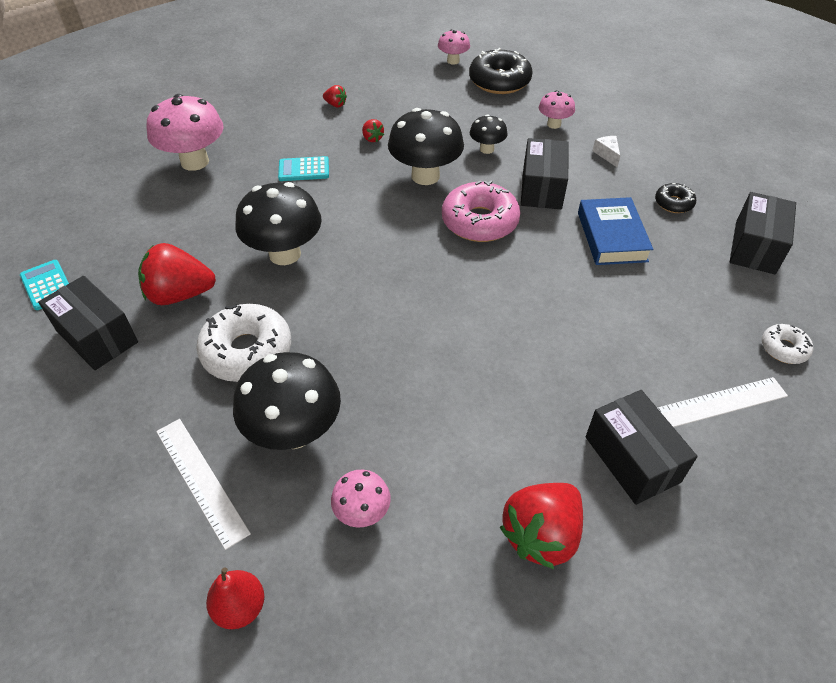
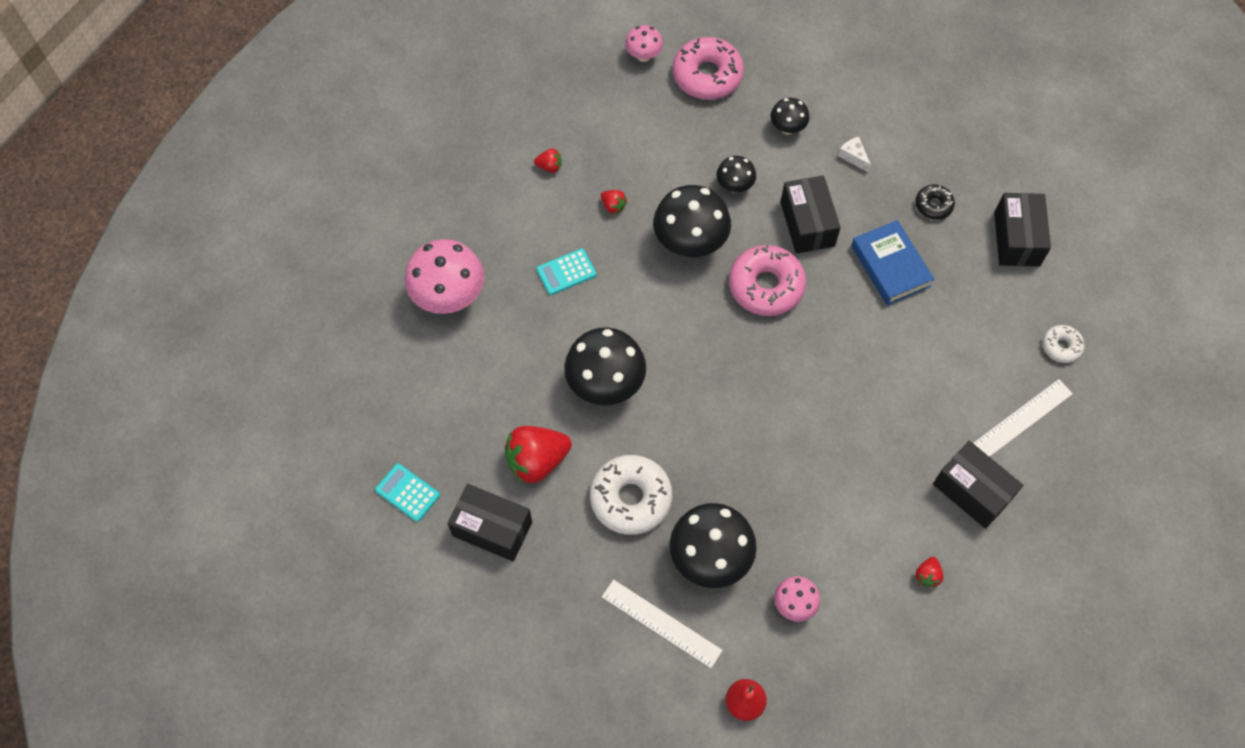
camera: 20 degrees left, 15 degrees up
black donut [469,48,533,94] -> pink donut [672,37,744,100]
red strawberry [500,483,583,569] -> red strawberry [915,557,943,588], size x0.46
pink mushroom [539,90,575,129] -> black mushroom [771,98,810,134]

